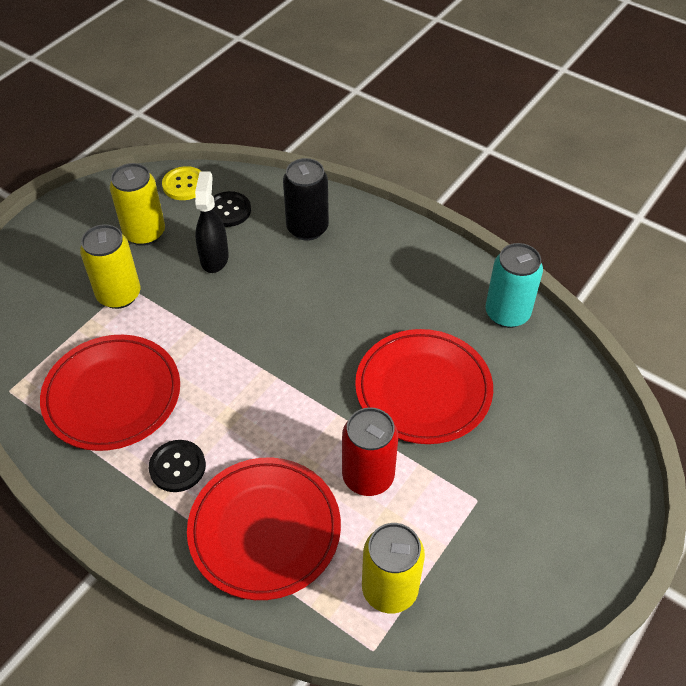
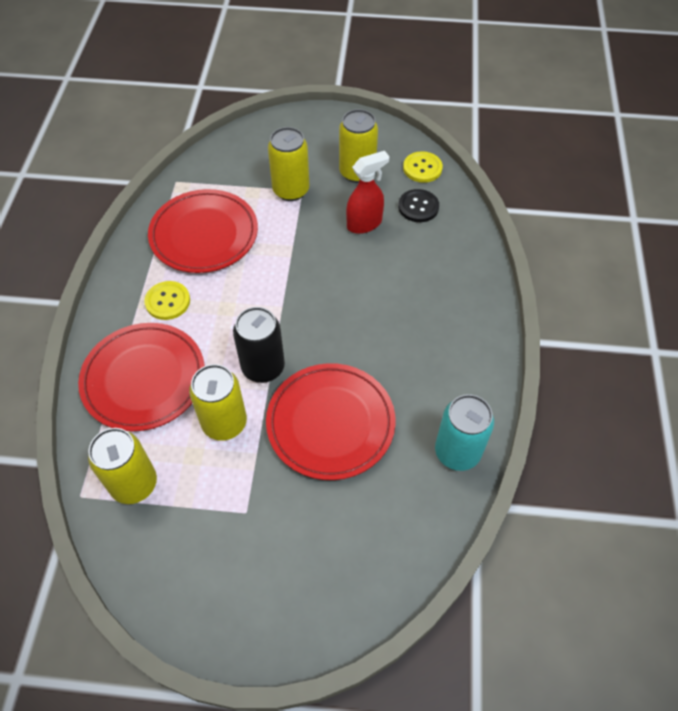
camera: 60 degrees right, 5 degrees up
black button [149,440,206,492] -> yellow button [144,281,190,320]
black spray bottle [195,171,229,273] -> red spray bottle [346,151,389,234]
black can [283,158,329,241] -> black can moved to [233,307,285,383]
red can [342,407,398,496] -> yellow can [189,364,247,441]

